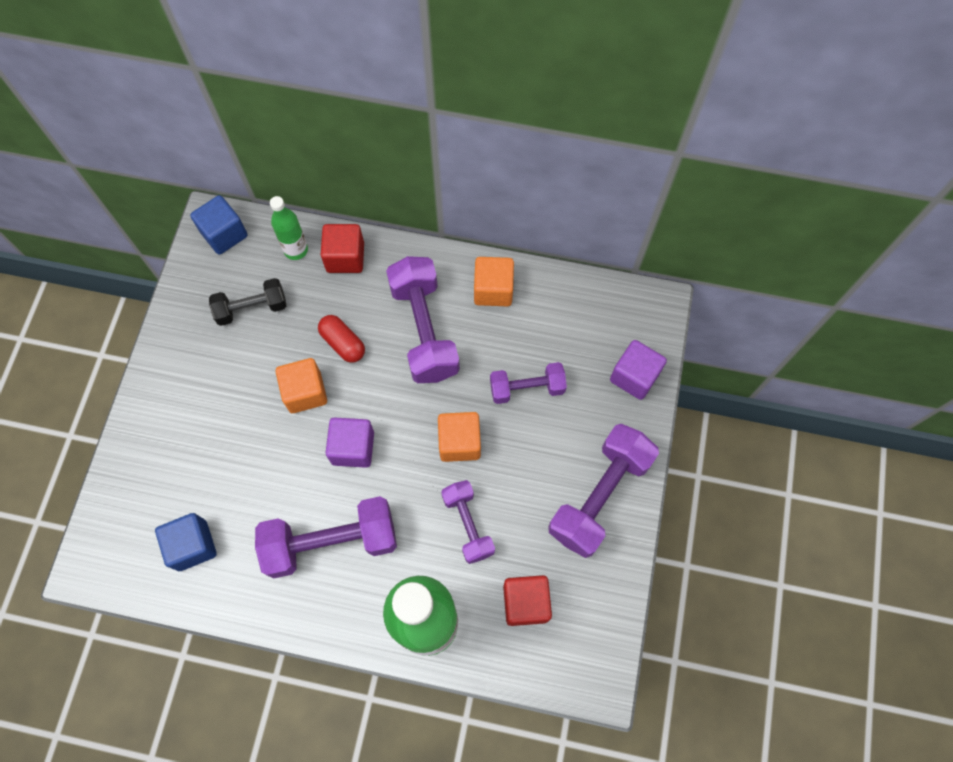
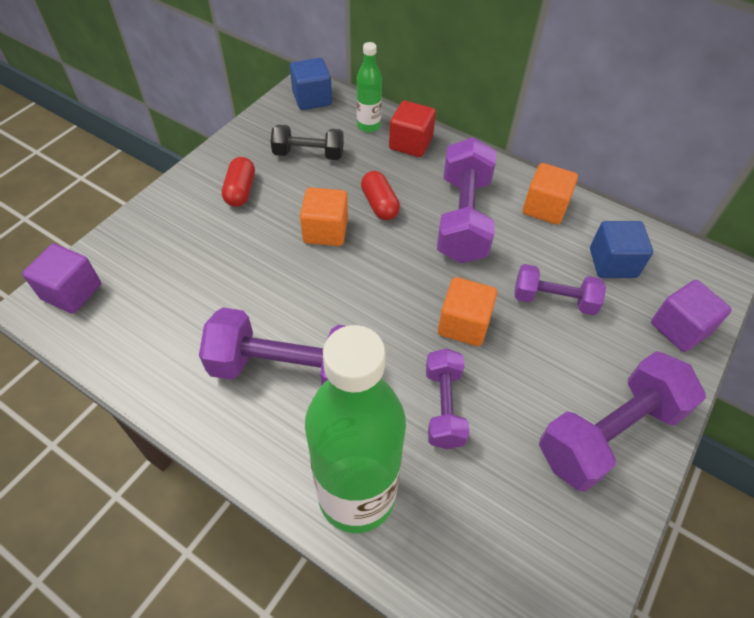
camera: 20 degrees right, 15 degrees down
blue cube [155,513,217,571] -> blue cube moved to [590,221,653,278]
purple cube [326,417,374,468] -> purple cube moved to [22,244,101,313]
red cube [503,575,552,626] -> none
none -> red capsule [222,157,255,207]

